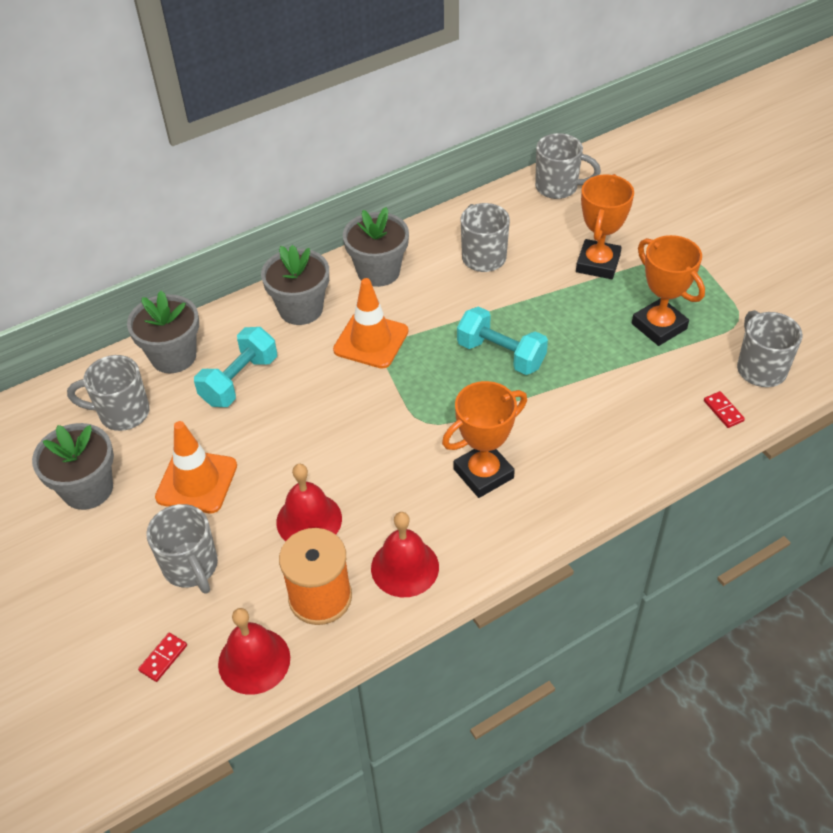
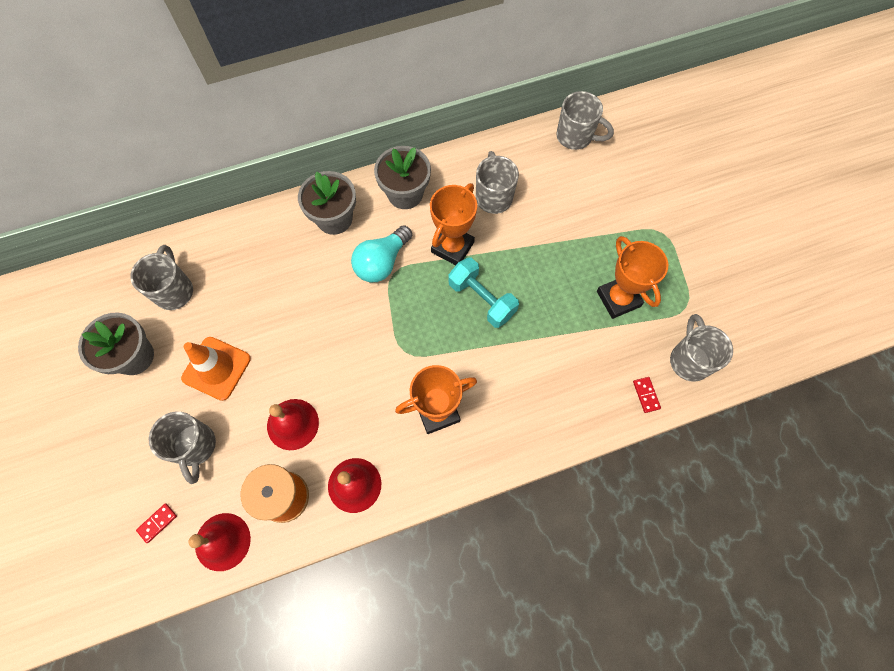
camera: 10 degrees right, 20 degrees up
grey mug [67,355,150,431] -> grey mug turned 75 degrees clockwise [130,245,193,310]
grey flower pot [127,291,199,373] -> none
turquoise dumbbell [194,327,277,407] -> none
orange traffic cone [333,278,409,369] -> turquoise light bulb [351,225,412,282]
orange trophy [576,174,634,279] -> orange trophy moved to [430,183,477,265]

